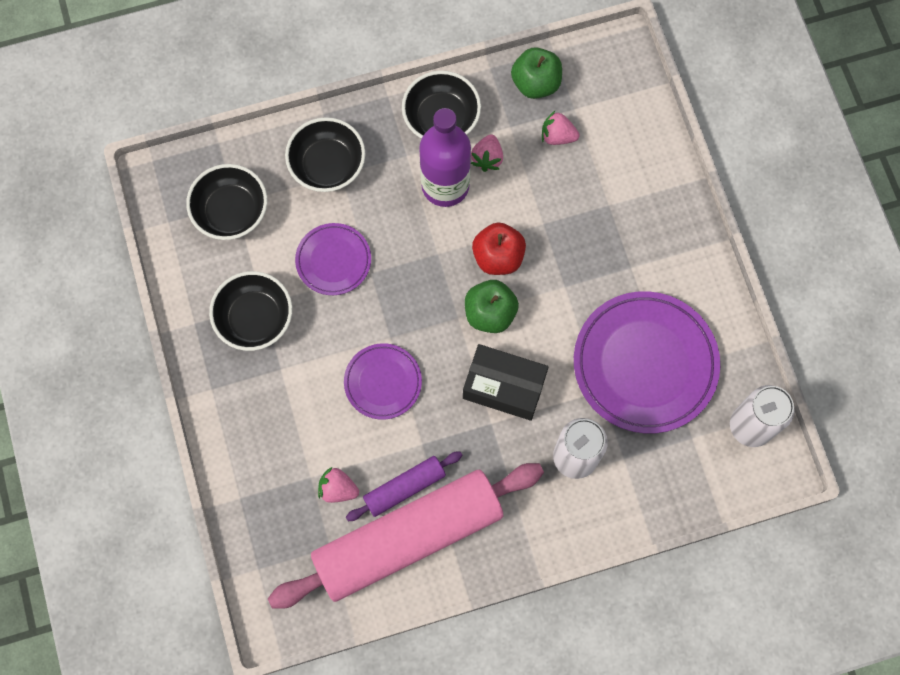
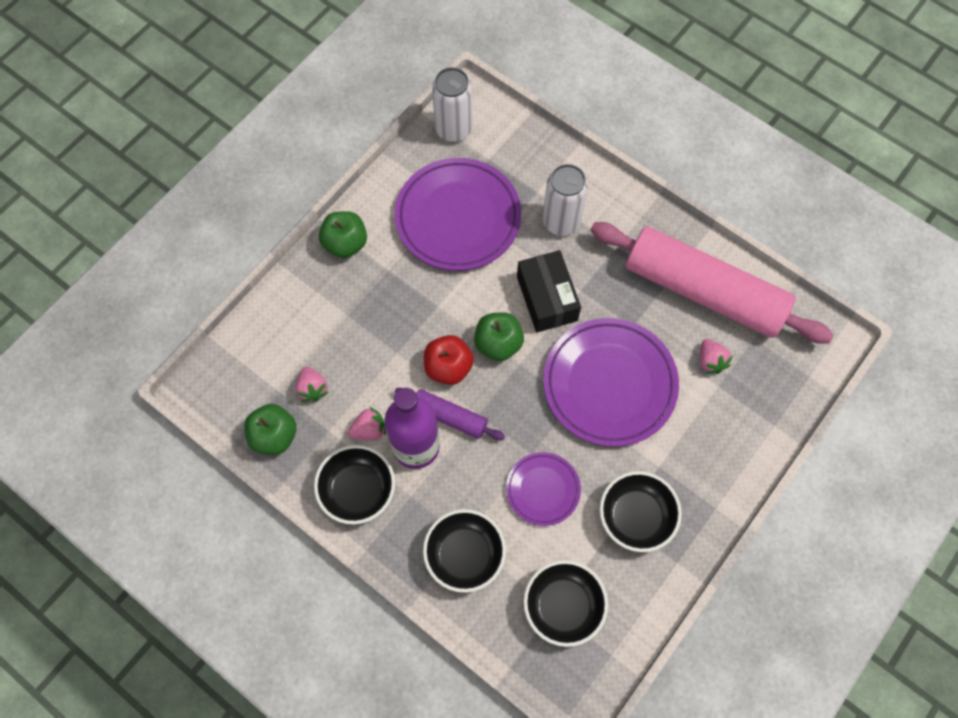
camera: 125 degrees left, 5 degrees down
purple plate [344,343,422,420] -> purple plate [543,318,679,447], size x1.87
purple rolling pin [346,451,463,521] -> purple rolling pin moved to [395,388,505,440]
none -> green apple [319,211,367,258]

